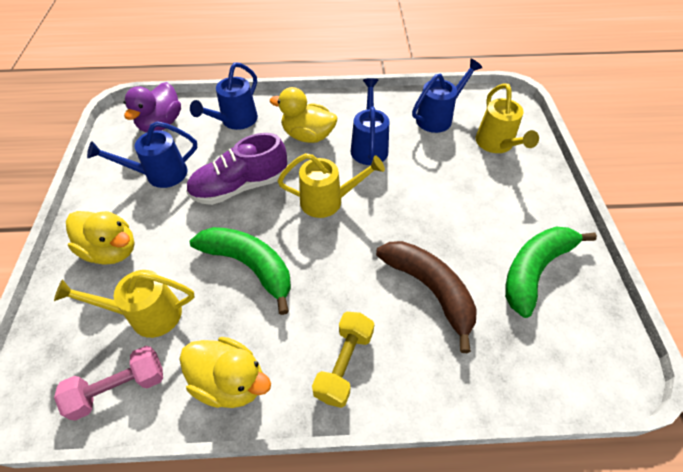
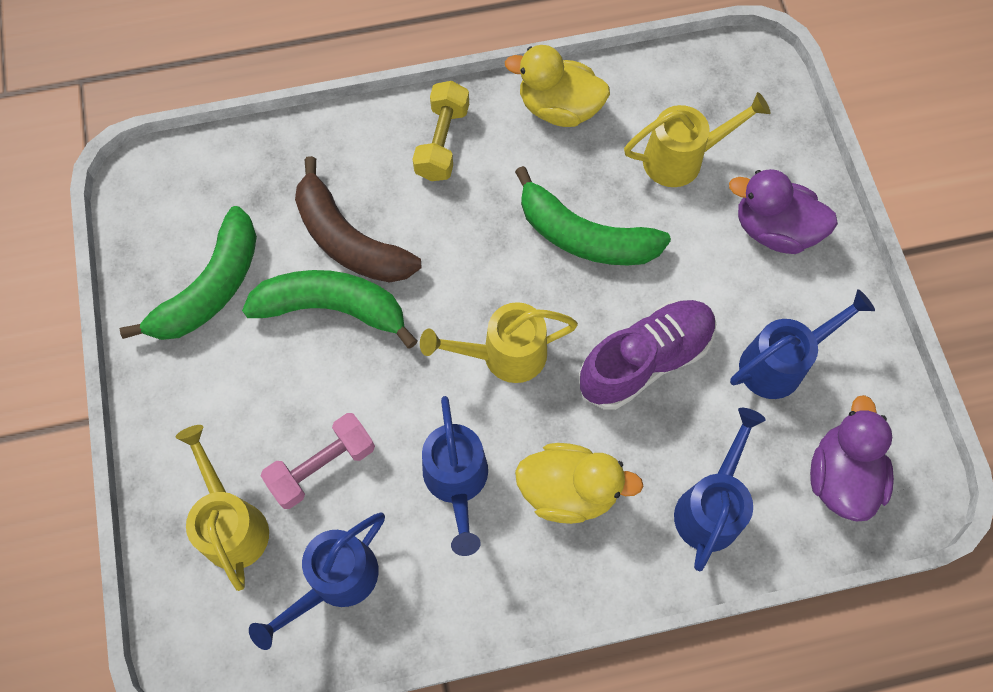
camera: 170 degrees right, 15 degrees up
pink dumbbell [54,346,163,421] -> pink dumbbell moved to [260,413,375,509]
yellow duck [66,211,135,265] -> purple duck [729,169,838,254]
none -> green banana [242,270,417,349]

